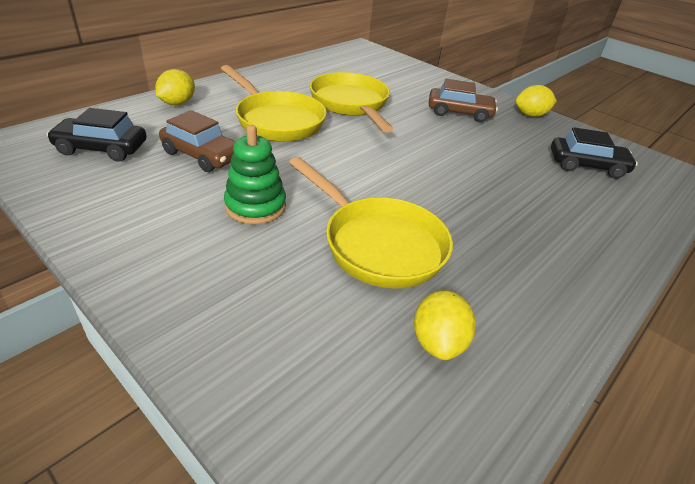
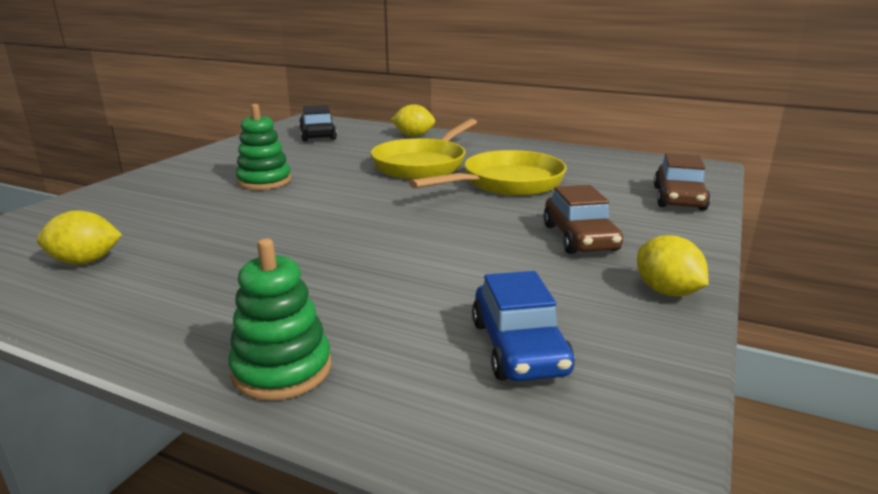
camera: 75 degrees right, 15 degrees down
brown car [159,110,236,172] -> brown car moved to [654,153,711,211]
yellow pan [289,157,453,289] -> none
black car [551,127,638,179] -> blue car [472,271,575,381]
none -> green stacking toy [228,238,331,400]

